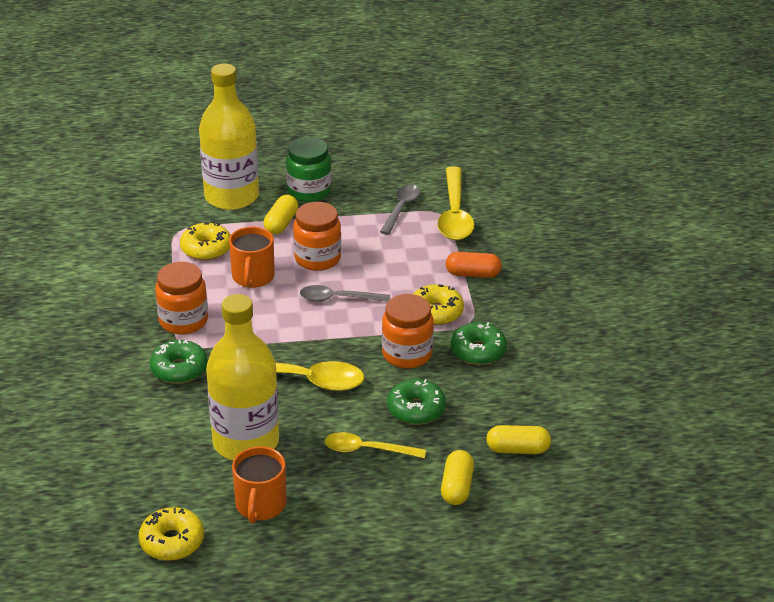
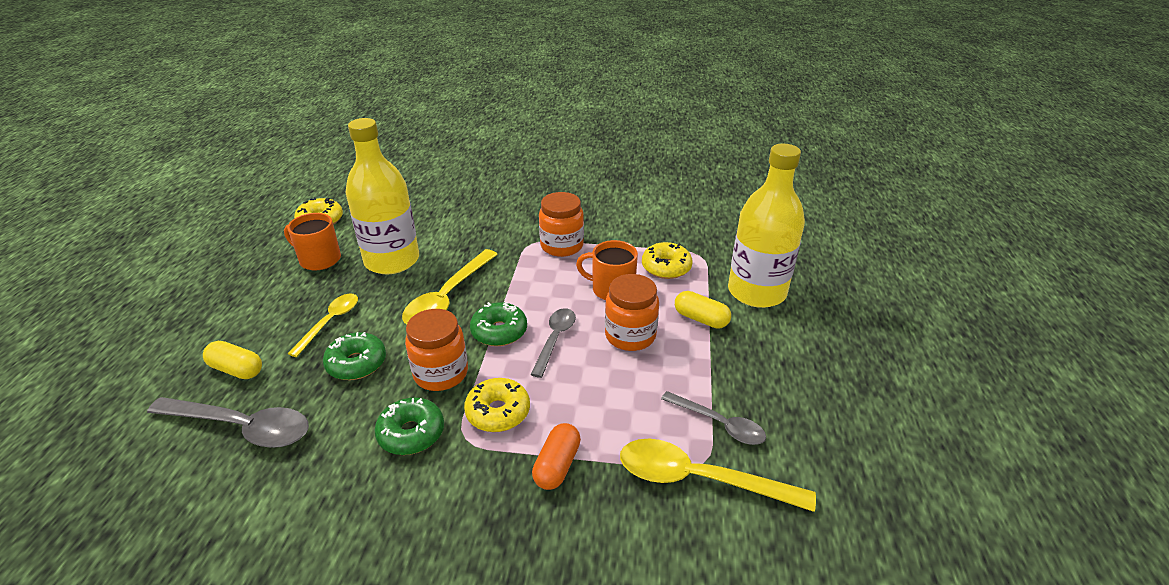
camera: 105 degrees right, 0 degrees up
green donut [150,340,207,384] -> green donut moved to [470,302,527,346]
green jar [286,137,331,202] -> none
yellow capsule [486,425,551,454] -> grey spoon [147,397,309,448]

